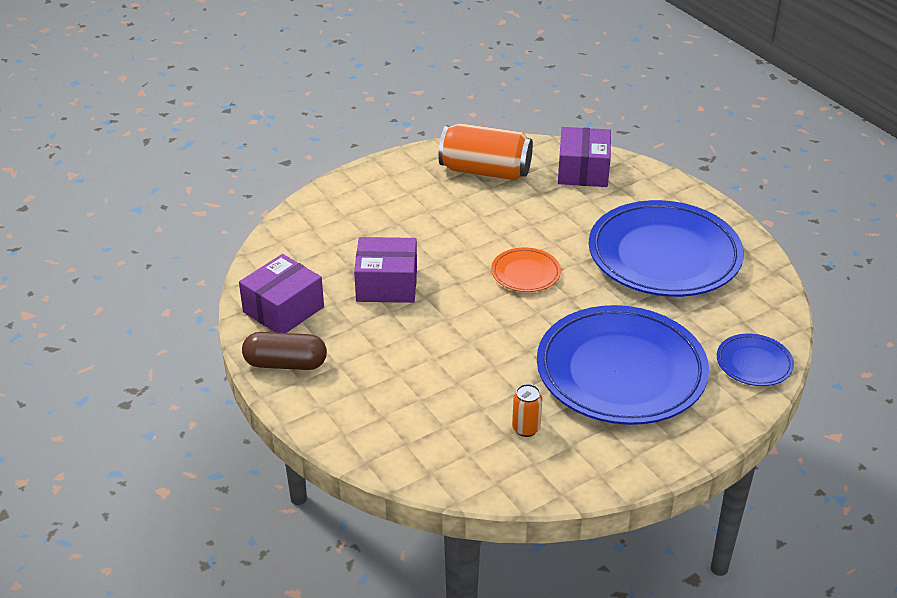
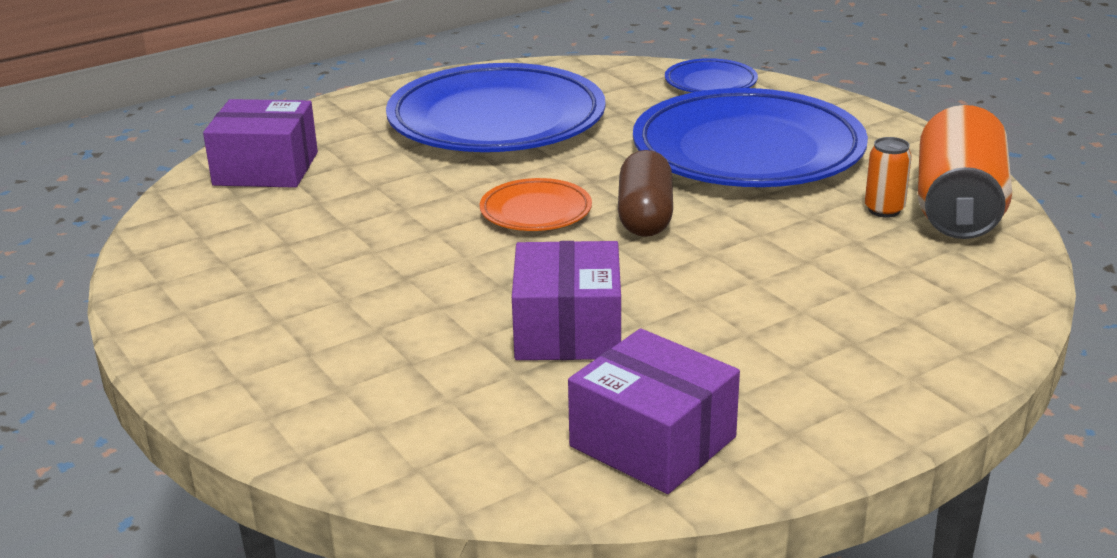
camera: 90 degrees left, 10 degrees down
brown capsule [242,332,327,370] -> brown capsule moved to [618,150,673,237]
orange can [438,123,533,180] -> orange can moved to [918,105,1012,239]

